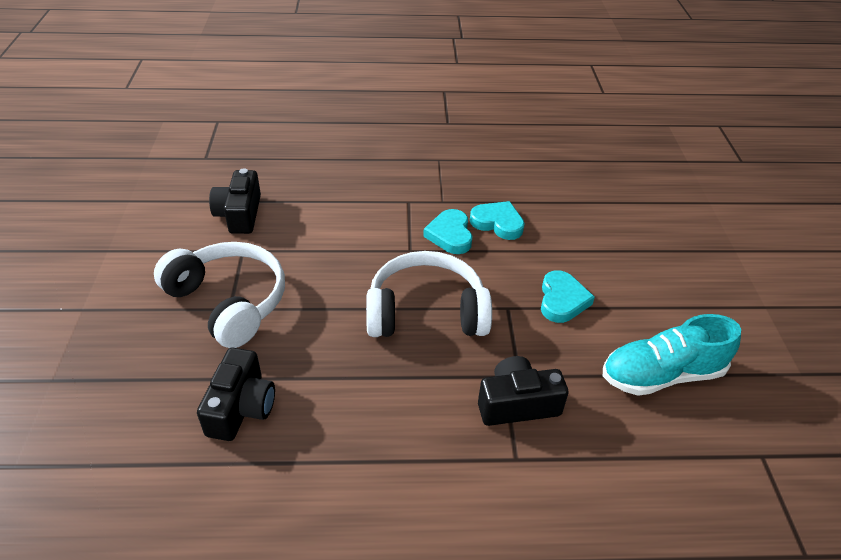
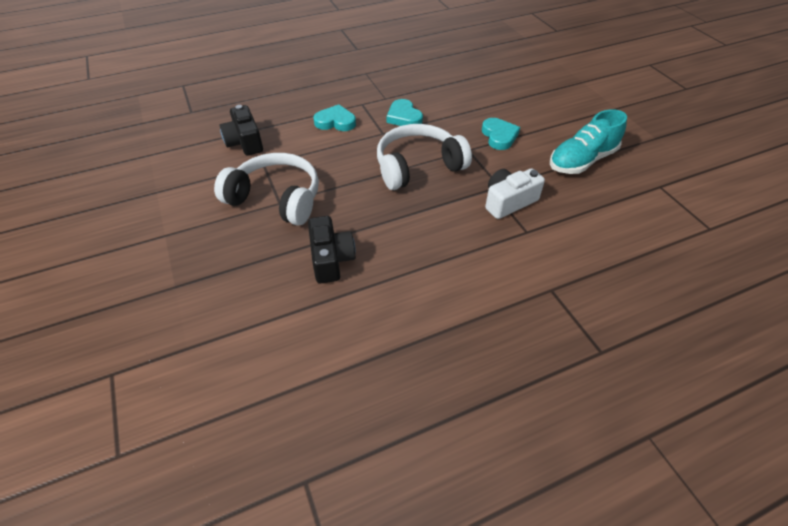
camera: 20 degrees left, 5 degrees up
turquoise heart [470,201,525,240] -> turquoise heart moved to [314,104,356,131]
black camera [478,356,569,426] -> white camera [485,168,545,219]

